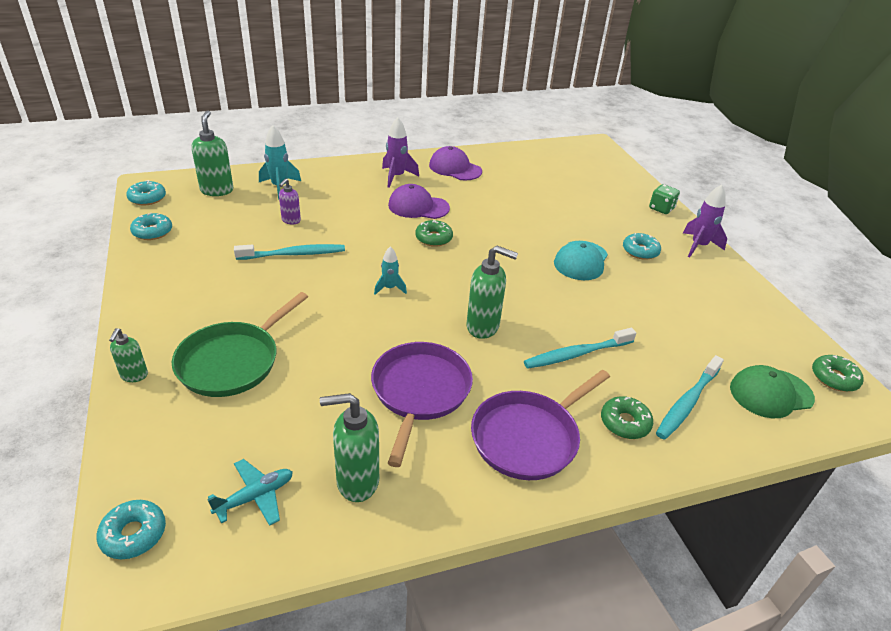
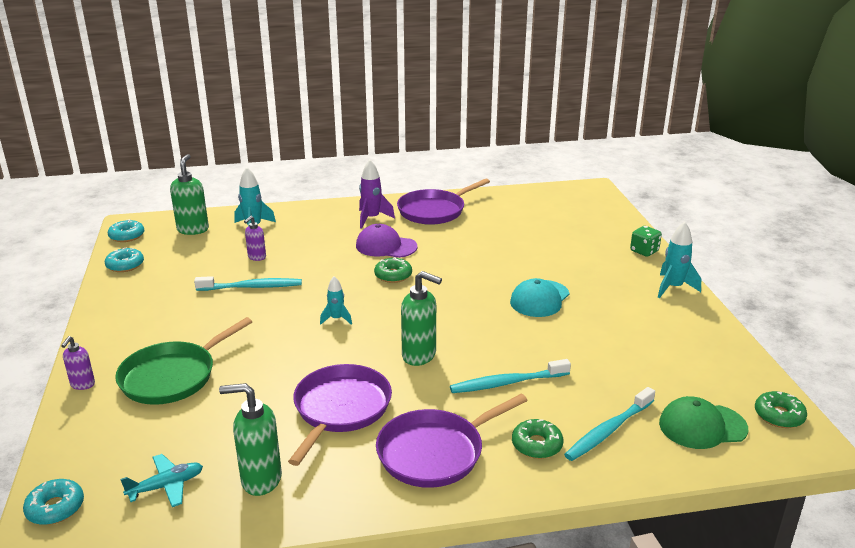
camera: 10 degrees right, 10 degrees down
green soap dispenser [109,328,148,382] -> purple soap dispenser [61,336,95,390]
purple cap [429,146,482,181] -> purple pan [397,178,490,225]
turquoise donut [623,233,661,260] -> none
purple rocket [683,184,727,257] -> turquoise rocket [658,222,701,298]

